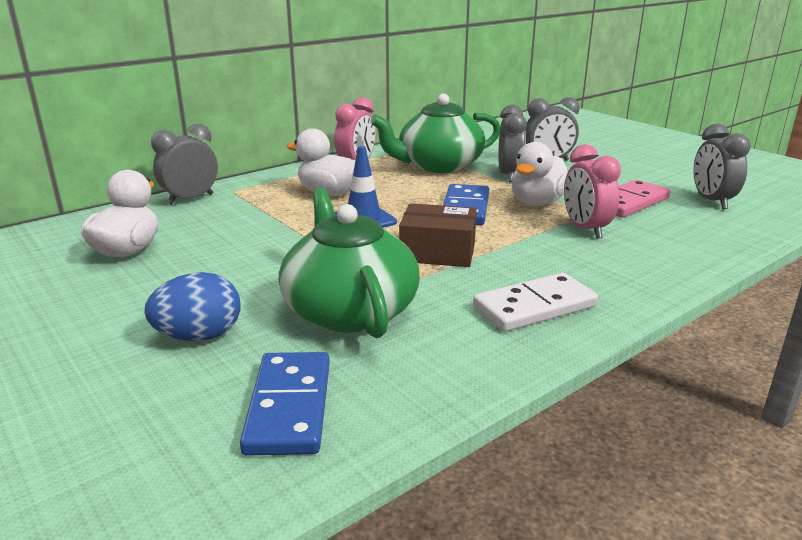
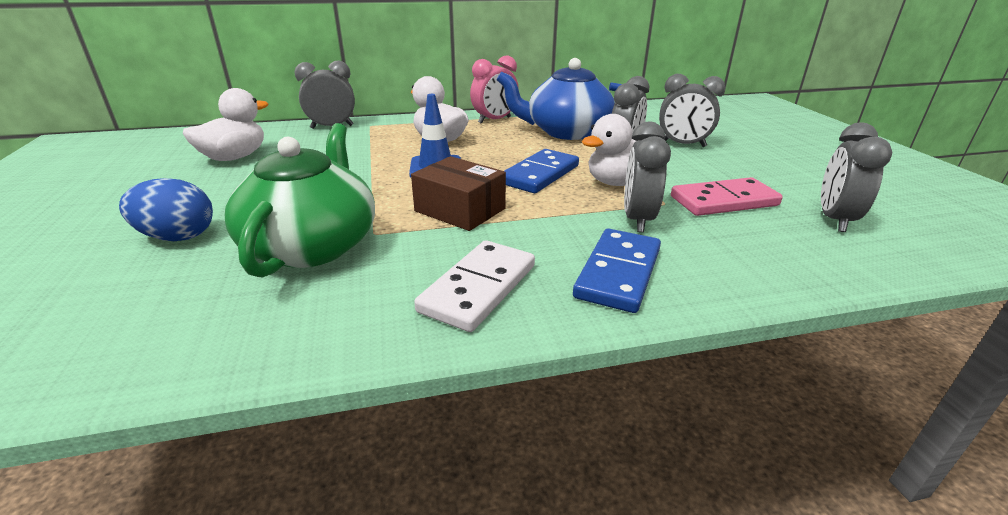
camera: 25 degrees right, 5 degrees up
blue domino [240,352,330,456] -> blue domino moved to [573,228,661,313]
green teapot [370,93,500,173] -> blue teapot [497,58,622,140]
white domino [473,273,598,332] -> white domino turned 60 degrees counterclockwise [414,240,535,332]
pink clock [564,144,621,239] -> grey clock [624,122,671,232]

